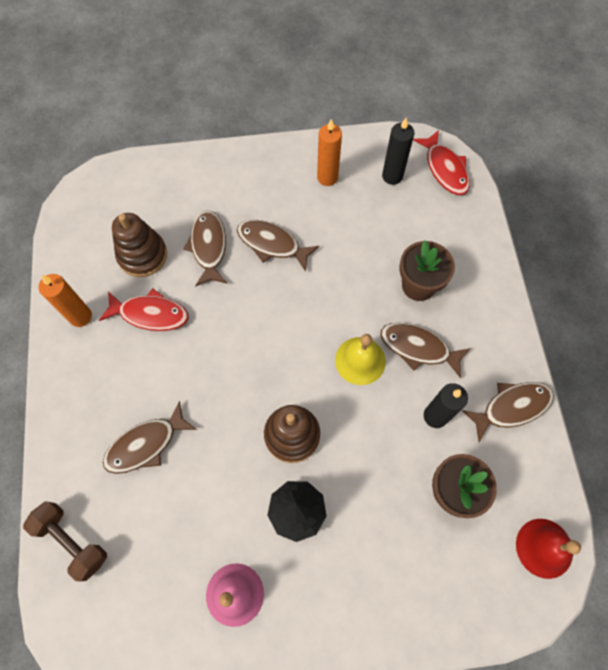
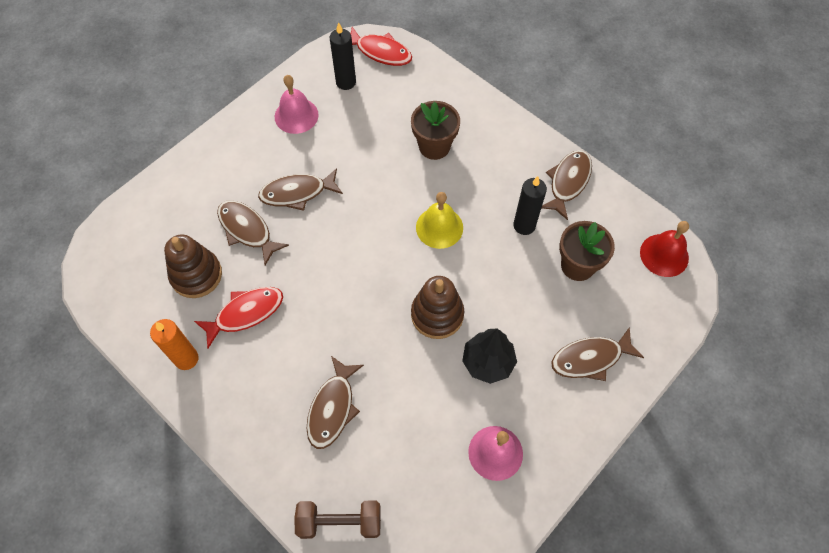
camera: 40 degrees left, 5 degrees down
orange candle [317,119,342,186] -> pink bell [275,75,319,134]
brown fish [381,323,471,378] -> brown fish moved to [551,327,644,381]

